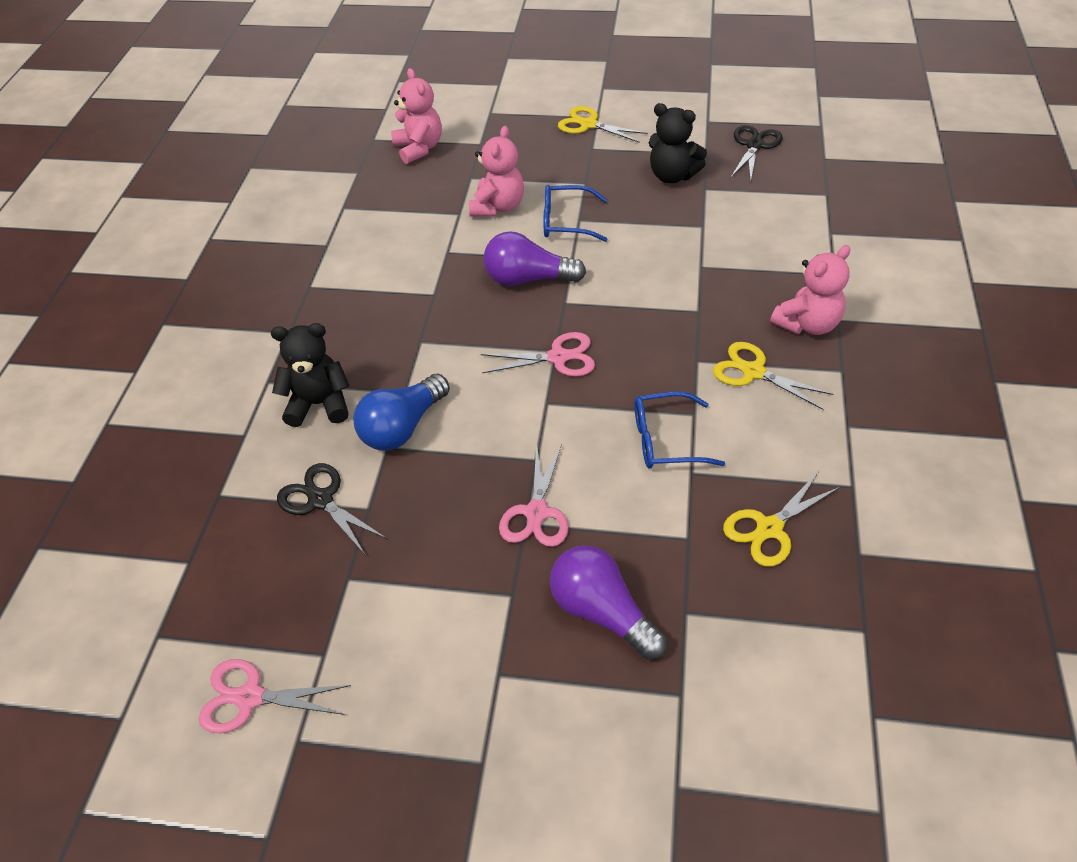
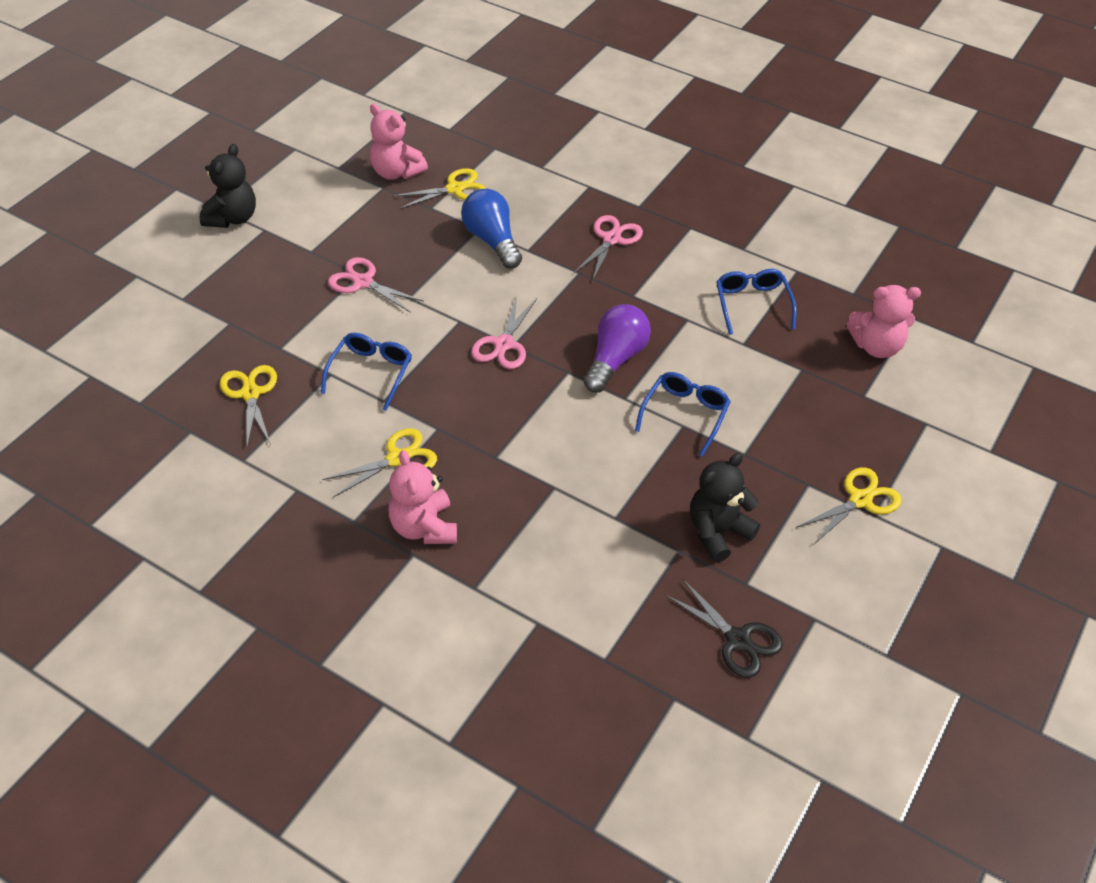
camera: 110 degrees right, 0 degrees up
pink scissors [199,659,351,733] -> pink scissors moved to [574,215,643,279]
black teddy bear [271,323,350,427] -> black teddy bear moved to [199,144,256,228]
black scissors [277,463,387,556] -> yellow scissors [392,168,486,209]
pink teddy bear [469,126,524,217] -> pink teddy bear moved to [370,104,428,180]
purple light bulb [550,545,667,660] -> none
none -> blue glasses [716,269,797,335]

